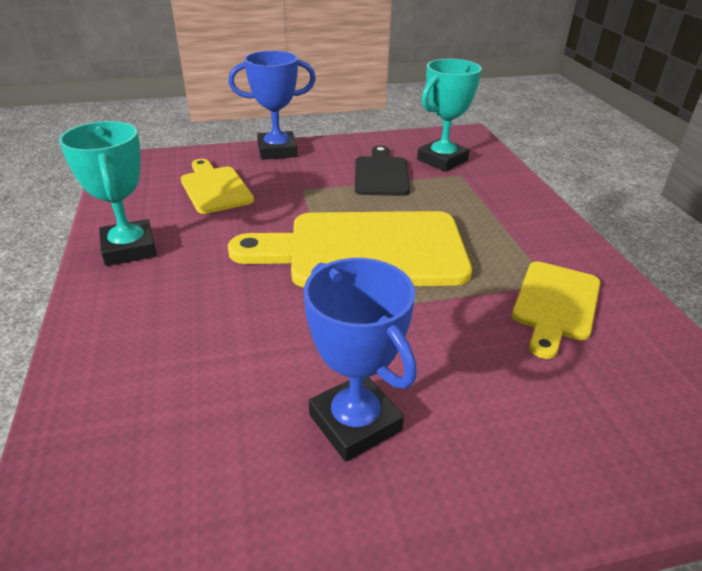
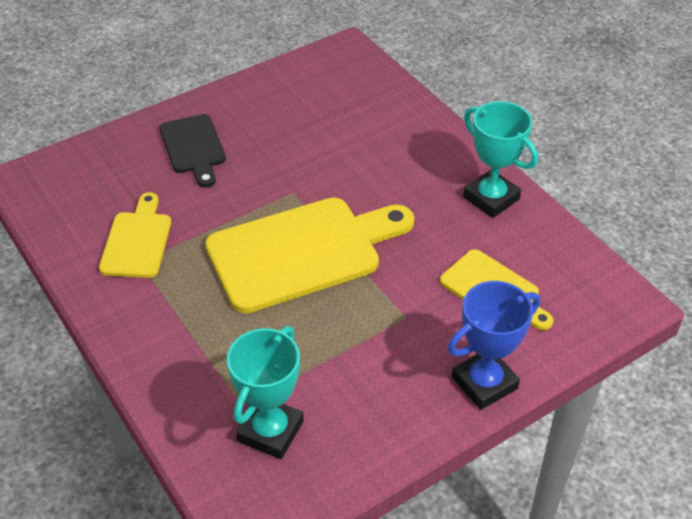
camera: 160 degrees right, 10 degrees up
blue trophy [304,258,417,462] -> none
black cutting board [355,146,410,196] -> black cutting board moved to [160,114,226,188]

